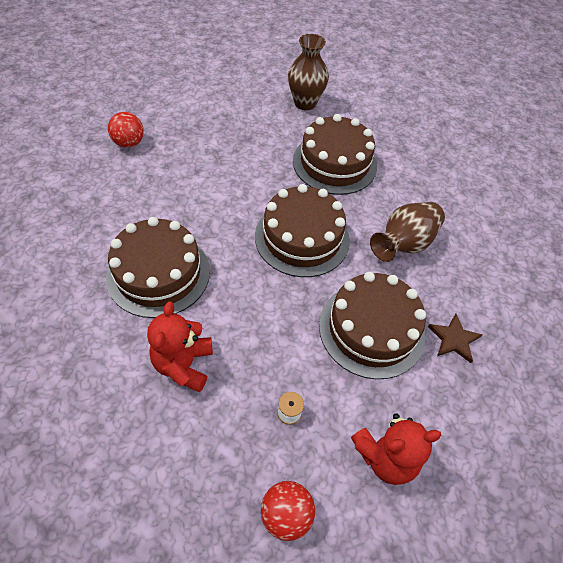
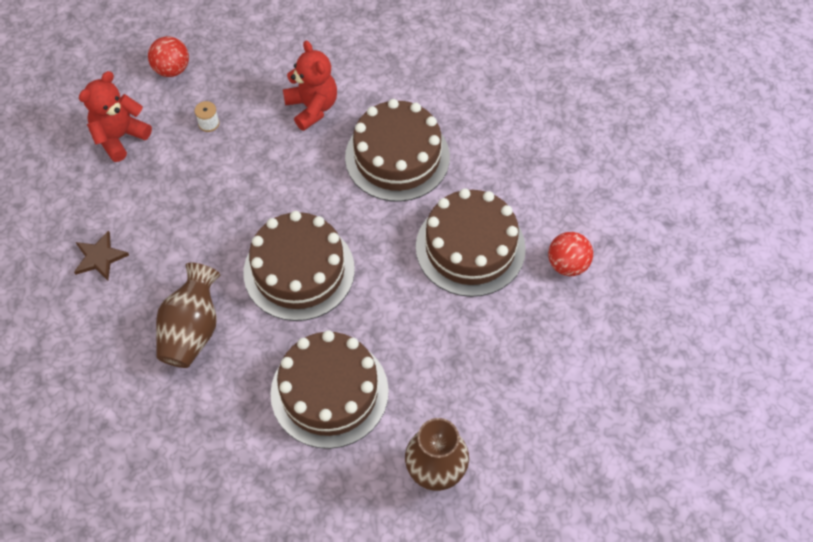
camera: 150 degrees right, 5 degrees up
brown cake [319,272,426,379] -> brown cake moved to [416,188,526,297]

